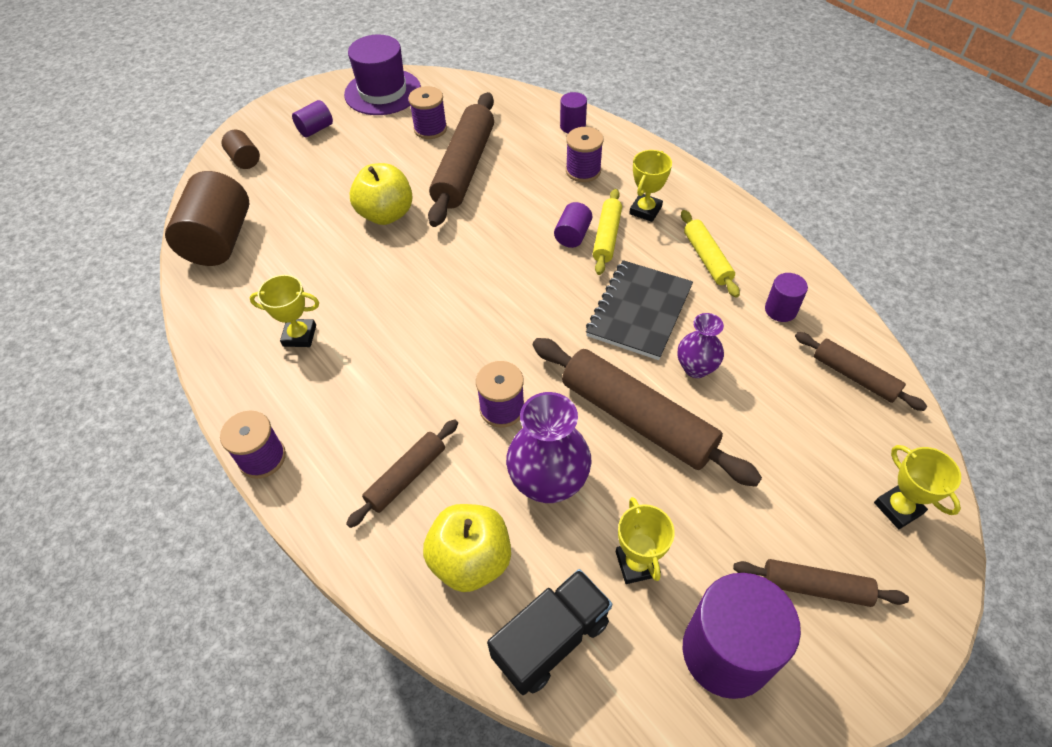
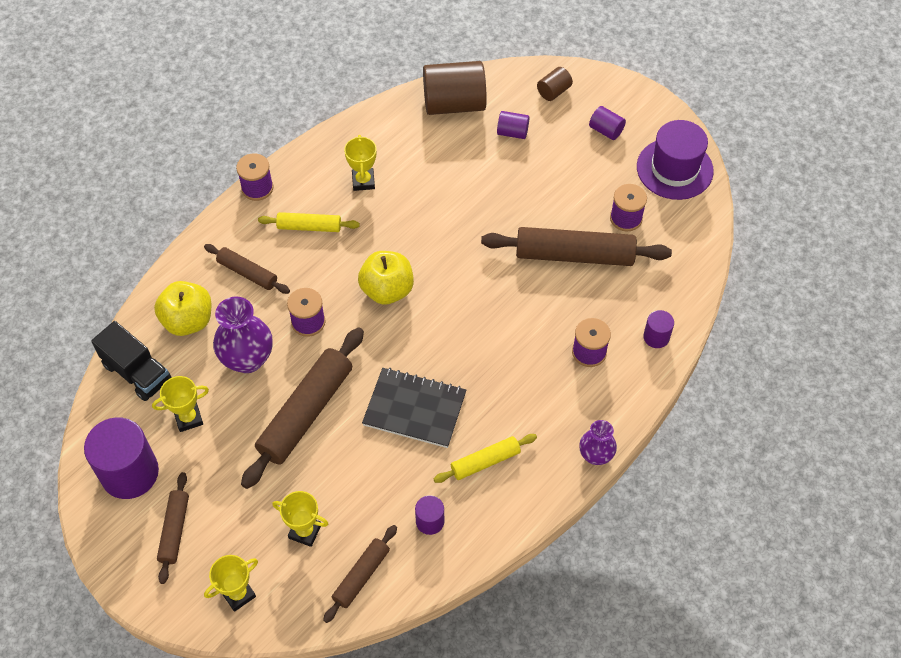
camera: 80 degrees right, 5 degrees up
yellow apple [350,163,413,225] -> yellow apple moved to [358,251,414,305]
purple cylinder [554,202,592,248] -> purple cylinder moved to [497,111,529,139]
yellow rolling pin [593,189,622,275] -> yellow rolling pin moved to [258,212,360,232]
yellow trophy [629,150,672,222] -> yellow trophy moved to [272,491,328,547]
purple vase [678,313,724,378] -> purple vase moved to [579,420,617,465]

